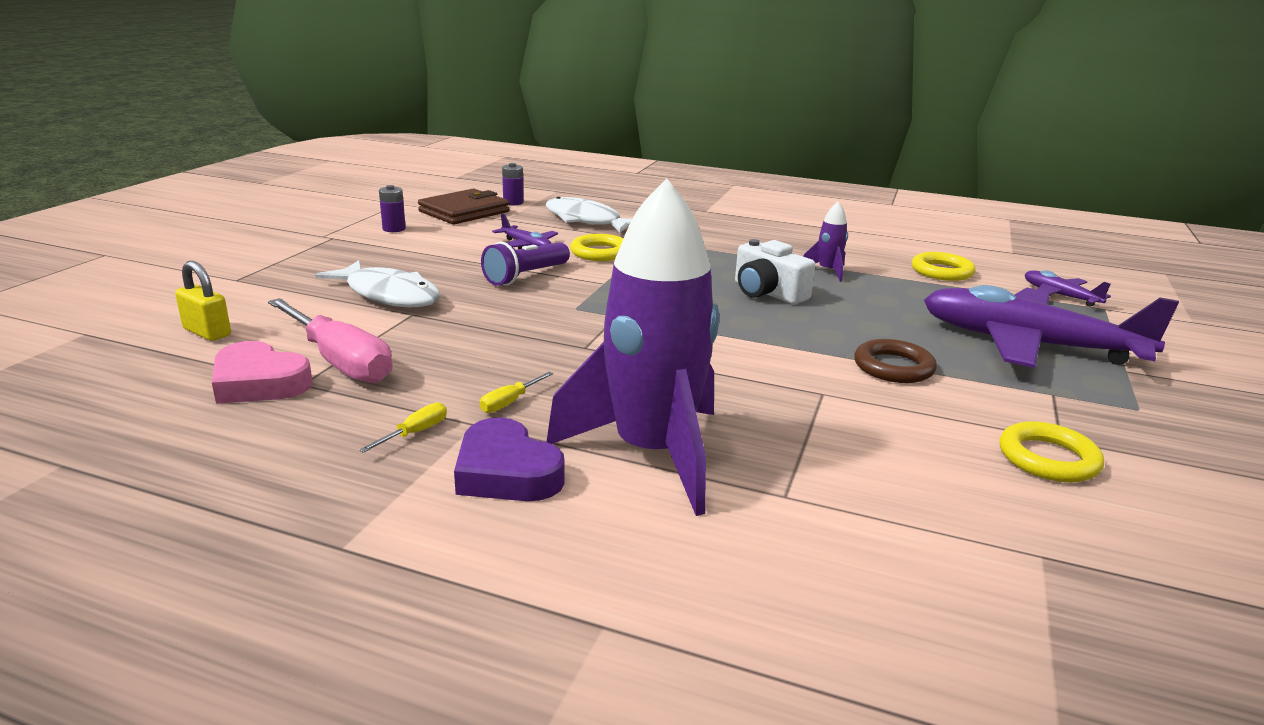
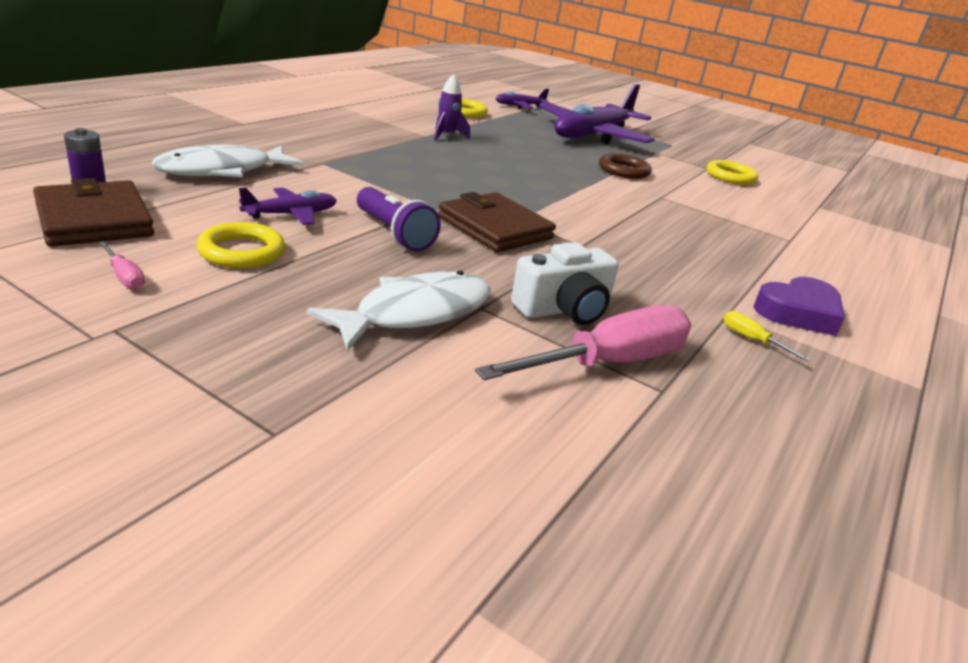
camera: 80 degrees left, 5 degrees up
yellow padlock [175,261,231,341] -> none
pink heart [212,341,313,404] -> none
purple battery [379,185,406,232] -> pink screwdriver [98,241,145,290]
yellow screwdriver [480,372,553,413] -> none
purple rocket [547,178,719,516] -> none
yellow ring [570,234,624,261] -> yellow ring moved to [197,222,285,268]
white camera [735,239,815,304] -> white camera moved to [511,242,619,325]
none -> brown wallet [438,192,556,252]

